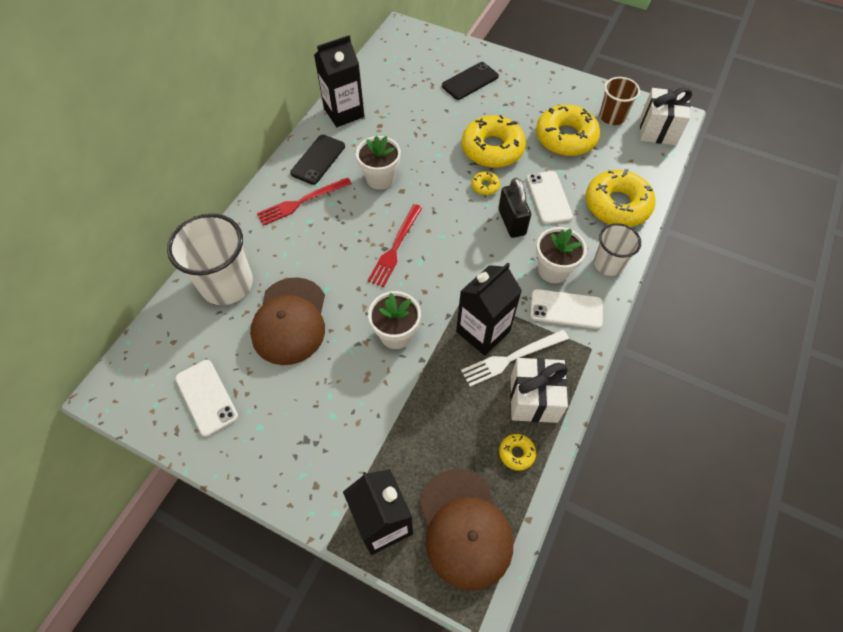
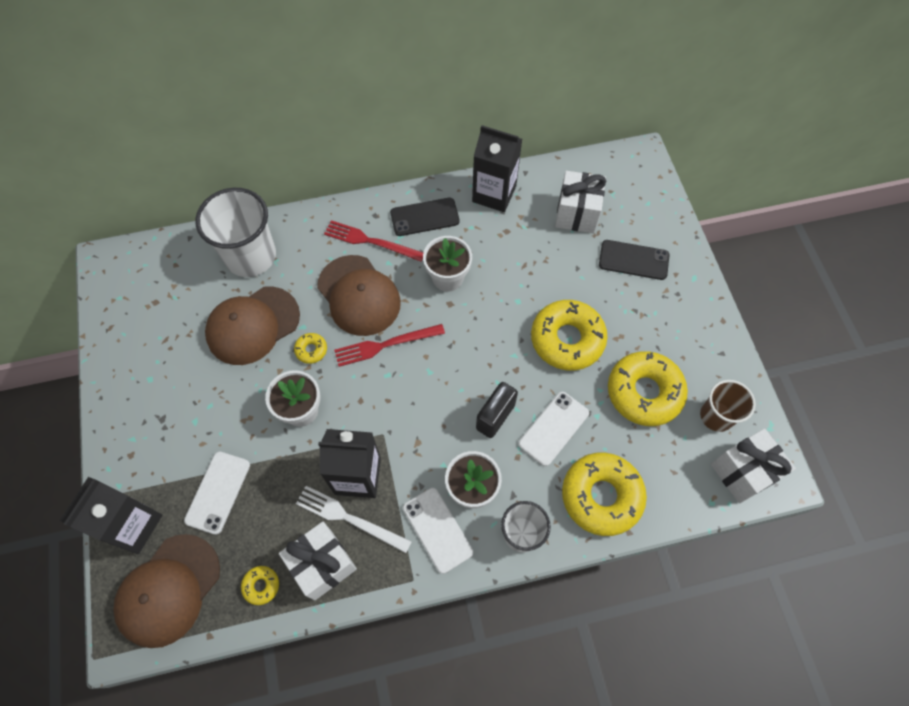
camera: 50 degrees right, 5 degrees up
white phone [175,360,238,437] -> white phone moved to [184,451,250,535]
yellow donut [472,171,500,195] -> yellow donut moved to [294,333,327,364]
none -> brown cap [317,255,401,336]
none -> white gift [555,171,606,233]

